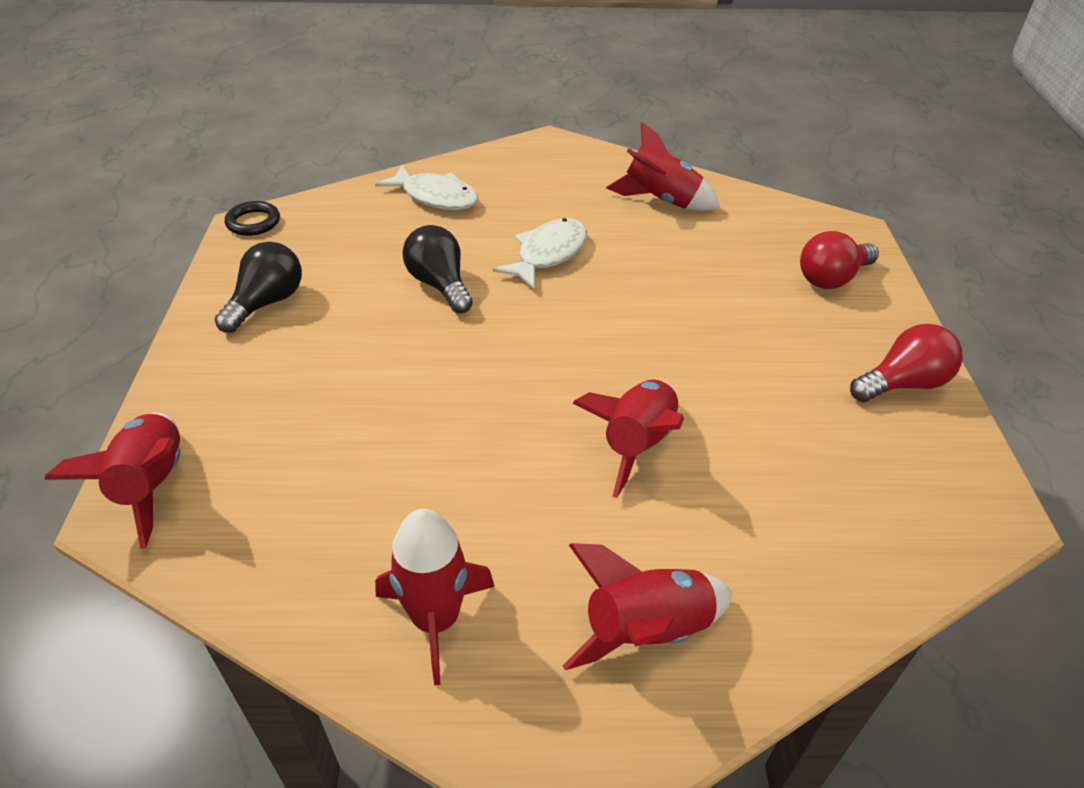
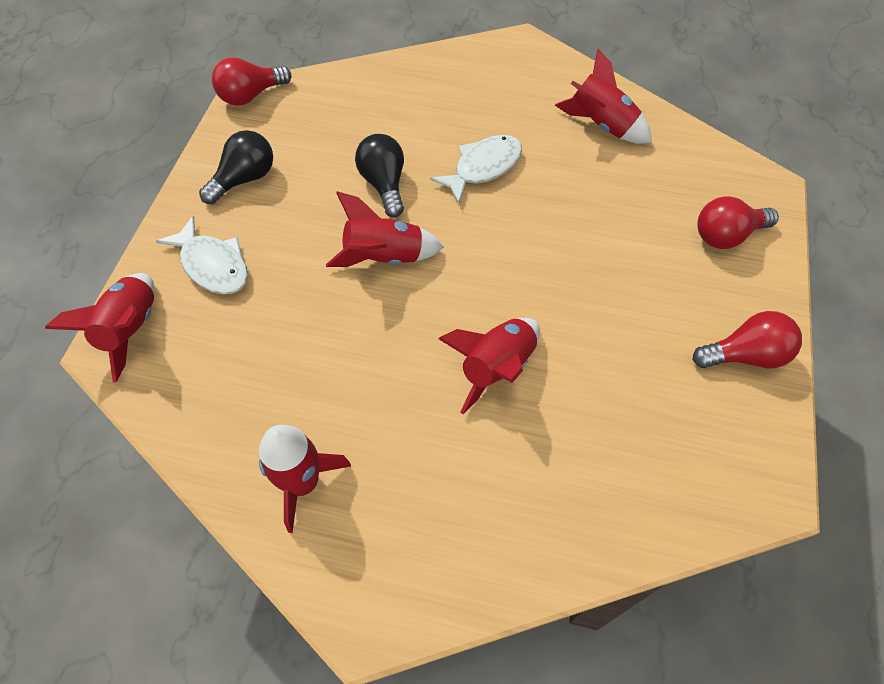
camera: 15 degrees right, 15 degrees up
black ring [225,201,280,236] -> red light bulb [212,57,291,106]
white fish [375,165,478,210] -> white fish moved to [156,216,248,295]
red rocket [562,543,732,670] -> red rocket moved to [326,191,444,267]

